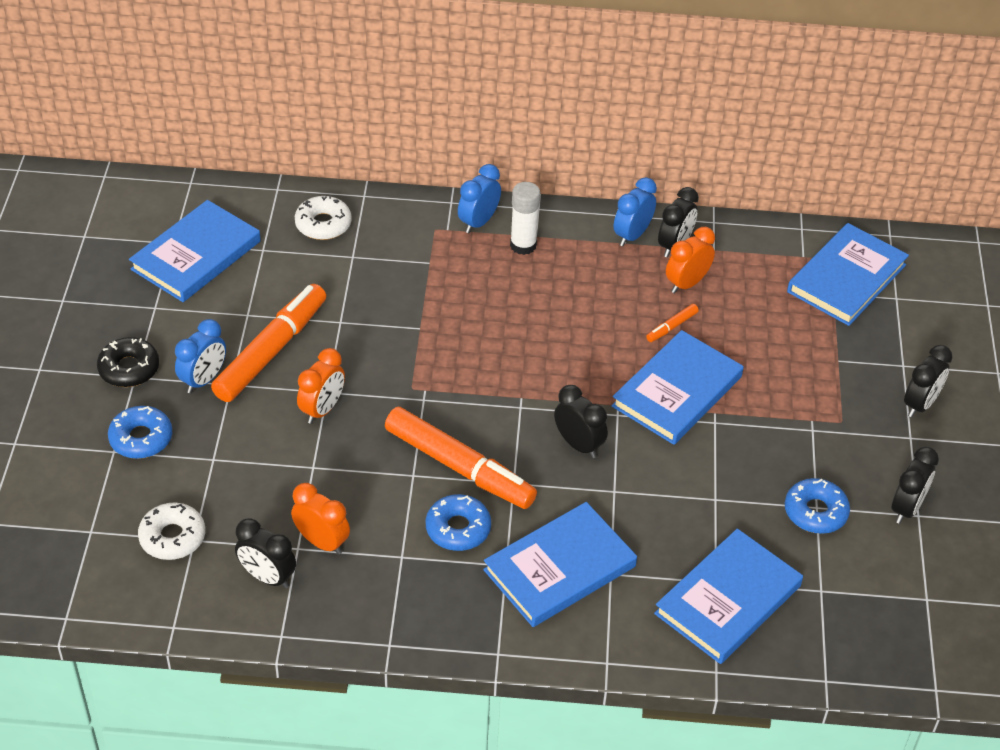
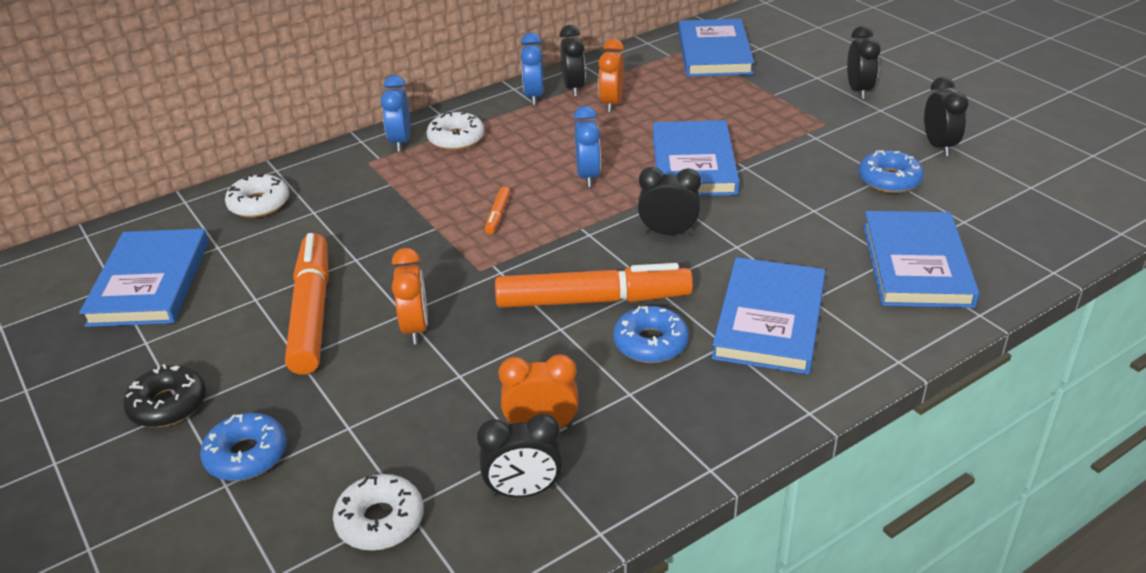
camera: 35 degrees left, 10 degrees down
blue clock [175,319,226,393] -> blue clock moved to [573,106,601,187]
white glue stick [510,182,540,255] -> white donut [427,112,485,150]
orange marker [646,304,699,342] -> orange marker moved to [485,187,510,234]

